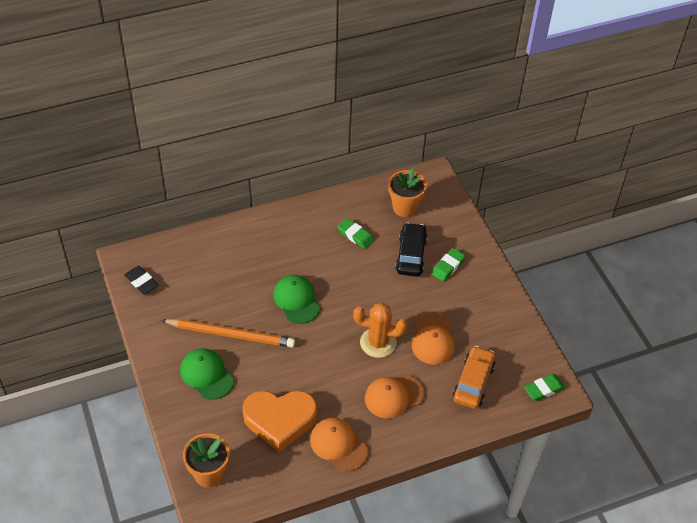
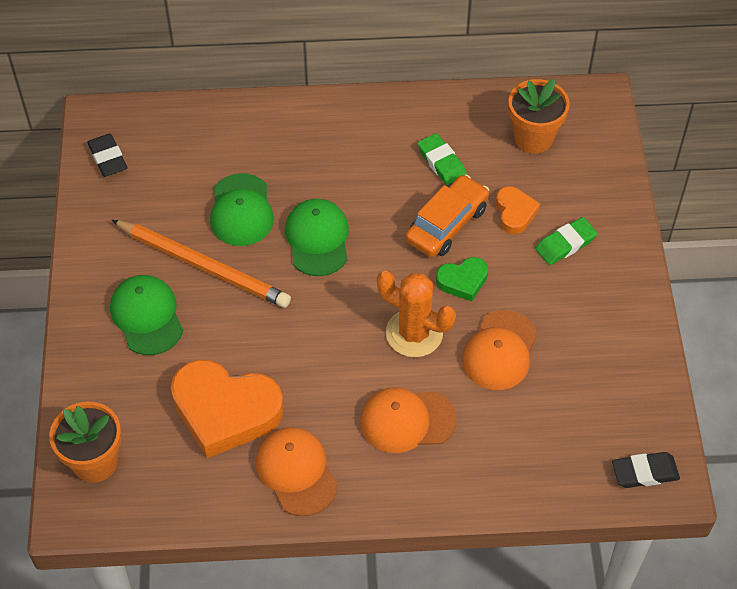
camera: 20 degrees right, 5 degrees up
black car [395,222,428,277] -> orange heart [496,186,540,234]
orange car [453,346,495,409] -> orange car moved to [405,174,489,257]
green eraser [524,374,565,401] -> black eraser [612,452,680,488]
none -> green cap [210,173,274,246]
none -> green heart [436,257,488,302]

